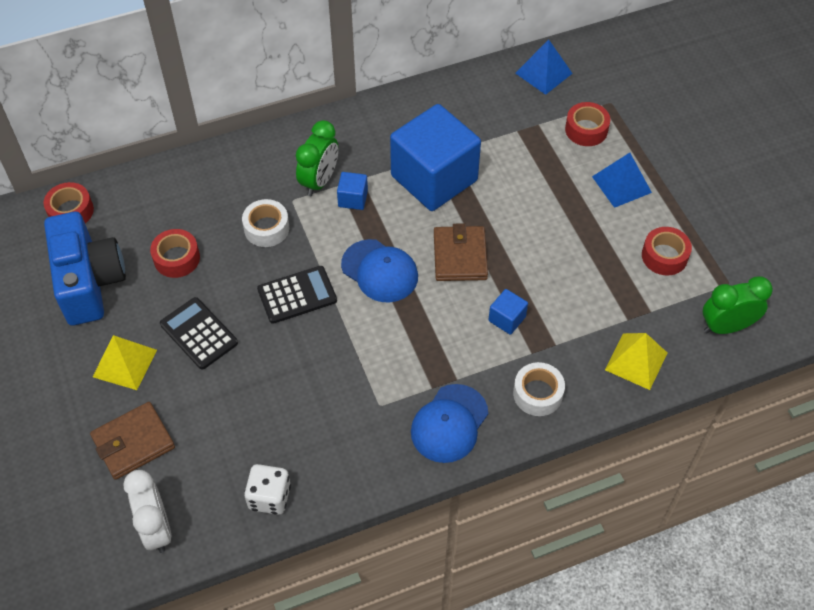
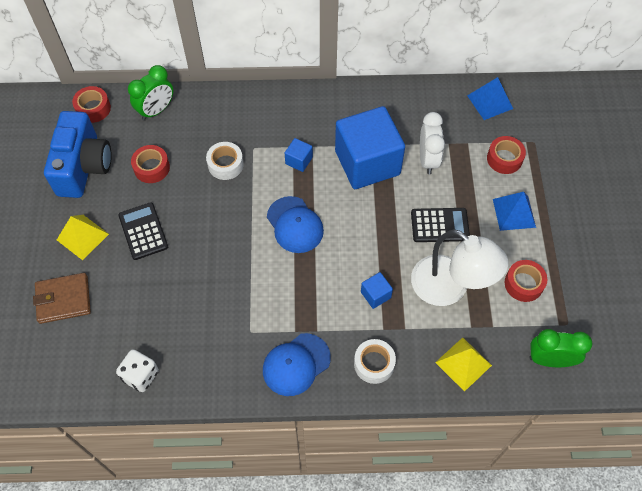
camera: 20 degrees right, 5 degrees up
white clock [123,470,172,553] -> white clock moved to [420,112,445,174]
black calculator [257,266,337,324] -> black calculator moved to [411,208,470,242]
green clock [296,120,338,196] -> green clock moved to [128,65,173,121]
brown wallet [434,223,488,281] -> none
none -> white lamp [411,229,509,306]

